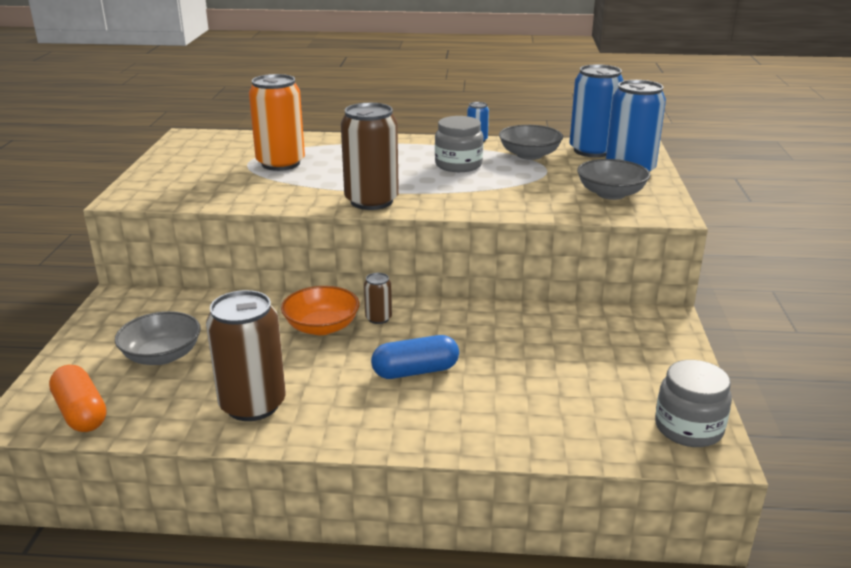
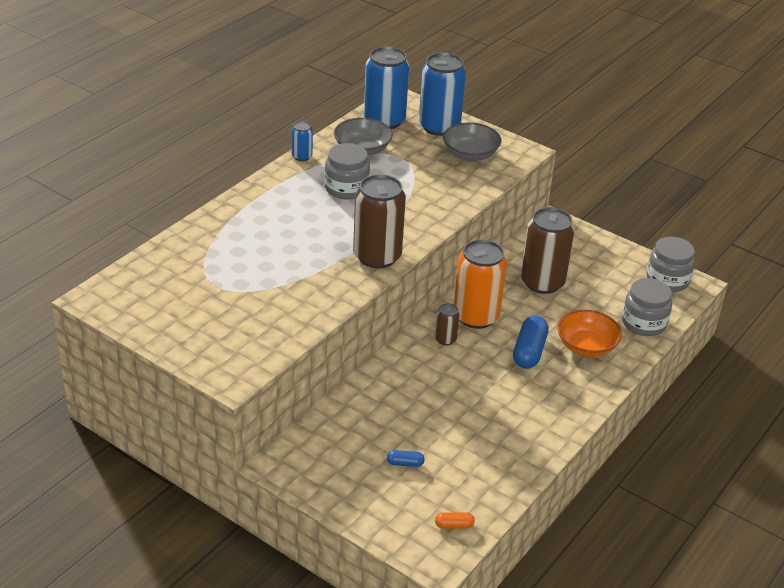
camera: 60 degrees left, 10 degrees up
orange capsule [49,365,106,432] -> orange capsule [435,512,475,529], size x0.50
grey bowl [115,311,201,365] -> blue capsule [387,450,425,467]
brown can [206,290,286,421] -> brown can moved to [521,207,575,294]
orange can [249,74,305,171] -> orange can moved to [454,239,507,329]
orange bowl [281,286,360,335] -> orange bowl moved to [557,310,622,357]
none -> grey jar [622,278,672,336]

